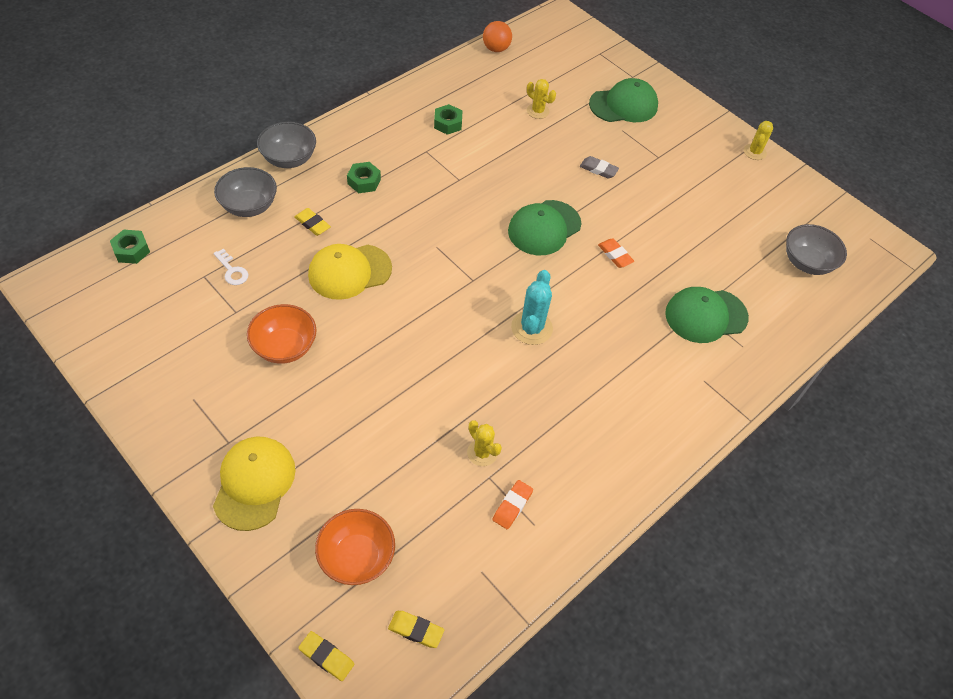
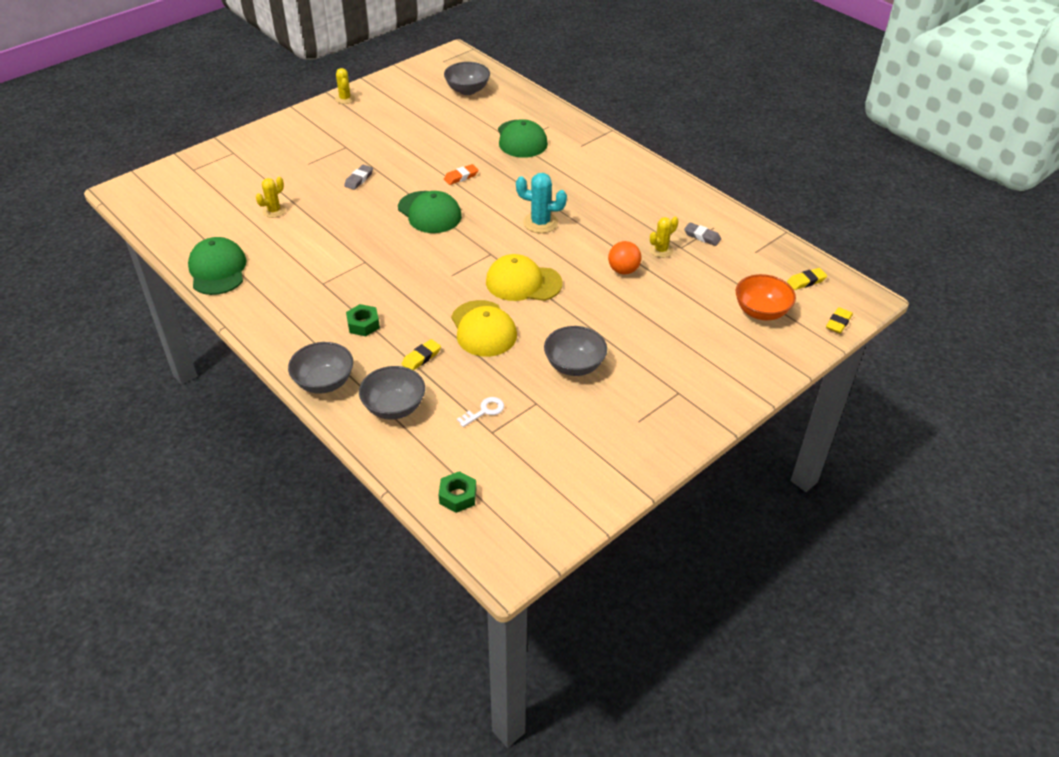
camera: 85 degrees left, 10 degrees down
yellow cap [213,437,296,531] -> yellow cap moved to [486,254,562,301]
orange bowl [247,304,317,364] -> grey bowl [544,326,607,376]
yellow eraser [388,611,444,648] -> yellow eraser turned 45 degrees clockwise [787,268,827,290]
green nut [434,104,463,135] -> none
orange ball [483,21,512,52] -> orange ball moved to [608,241,642,275]
orange eraser [492,480,533,529] -> grey eraser [684,222,721,246]
green cap [589,78,658,122] -> green cap moved to [188,237,247,295]
yellow cactus [744,121,773,160] -> yellow cactus turned 45 degrees clockwise [335,68,355,104]

